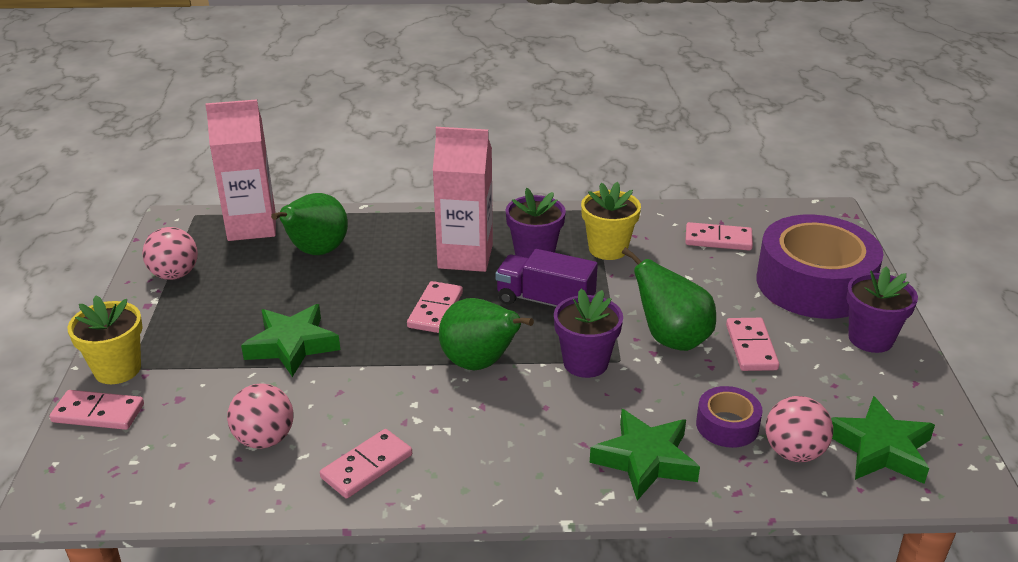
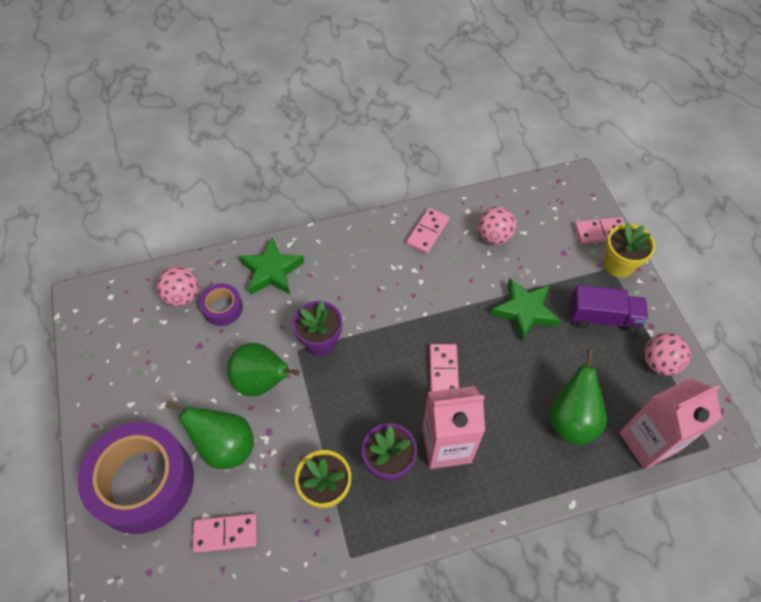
camera: 165 degrees right, 25 degrees up
green pear [439,298,534,370] -> green pear moved to [165,401,254,469]
purple truck [495,249,598,307] -> purple truck moved to [570,285,648,333]
pink domino [726,318,779,371] -> none
green star [831,396,935,484] -> none
purple flower pot [846,266,918,353] -> none

